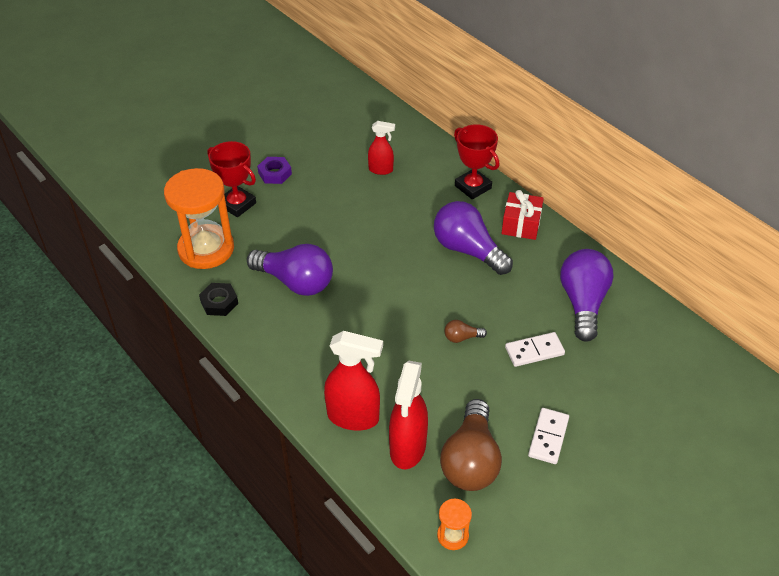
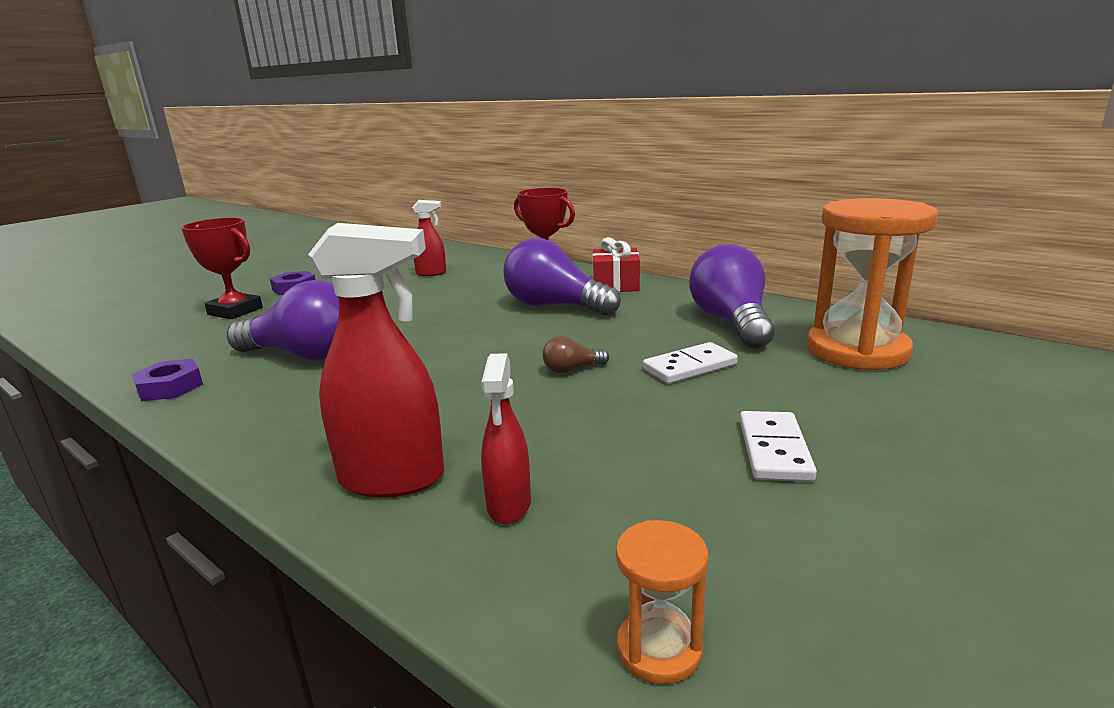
camera: 10 degrees left, 25 degrees down
orange hourglass [164,168,234,269] -> orange hourglass moved to [807,198,938,371]
black nut [199,283,238,316] -> purple nut [132,359,203,401]
red spray bottle [389,361,428,469] -> red spray bottle [481,353,531,524], size x0.59
brown light bulb [440,399,502,491] -> none

